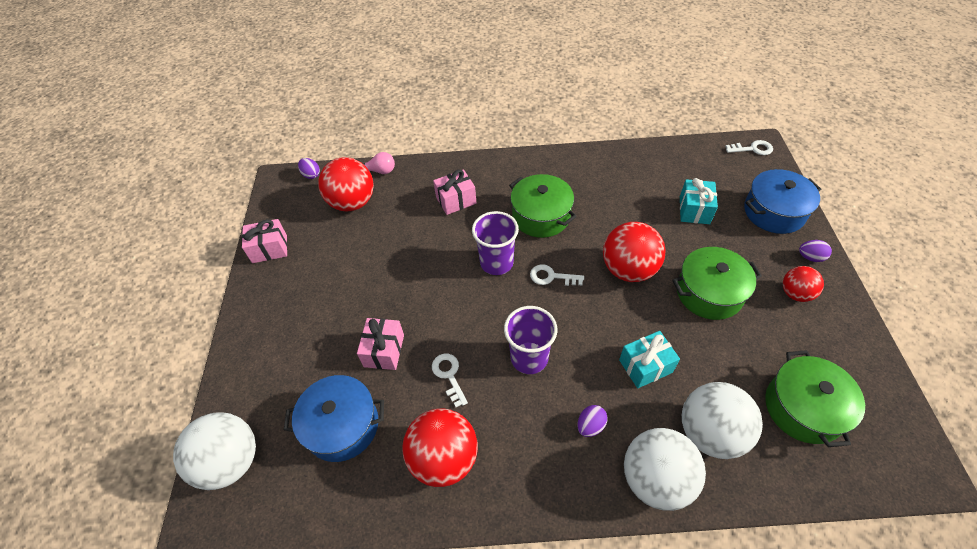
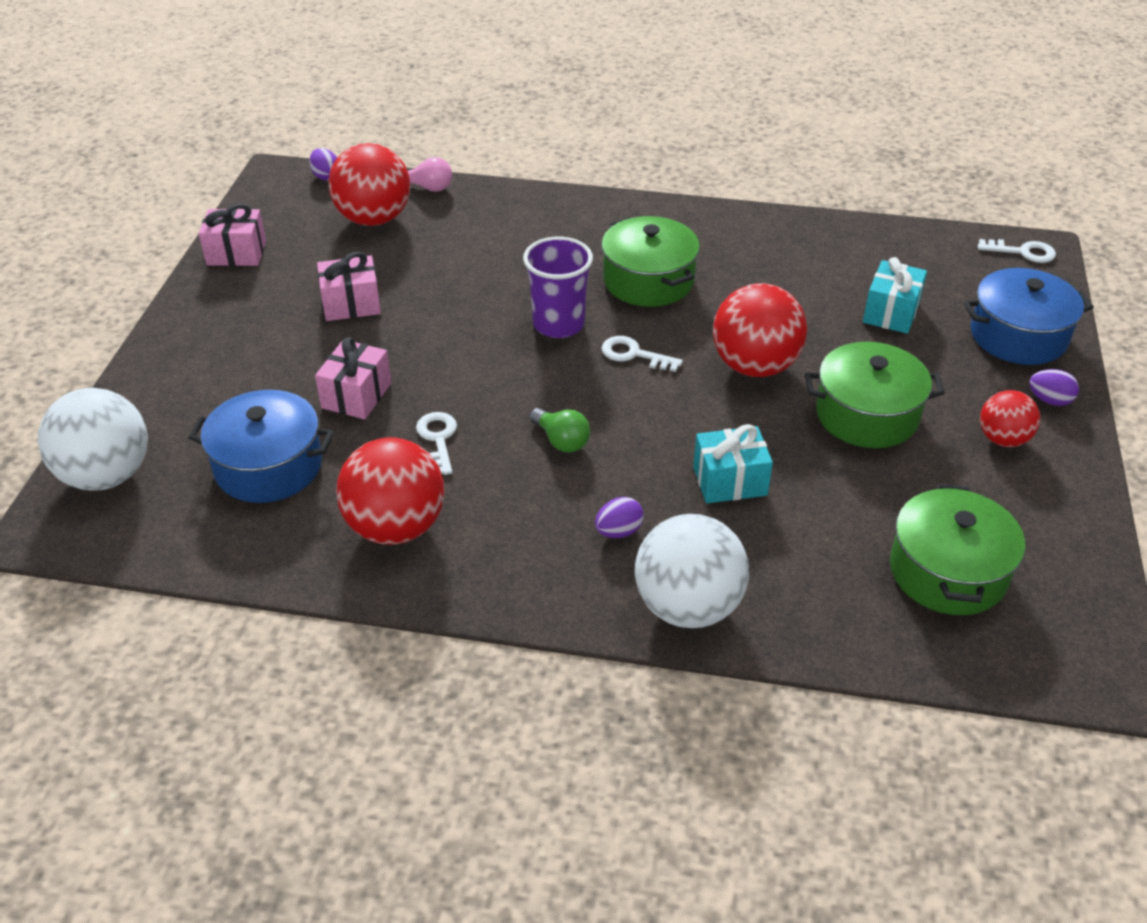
camera: 10 degrees right, 10 degrees down
pink gift [433,169,476,215] -> pink gift moved to [317,252,381,321]
purple cup [504,306,558,374] -> green light bulb [530,408,590,452]
white ball [682,382,763,459] -> none

